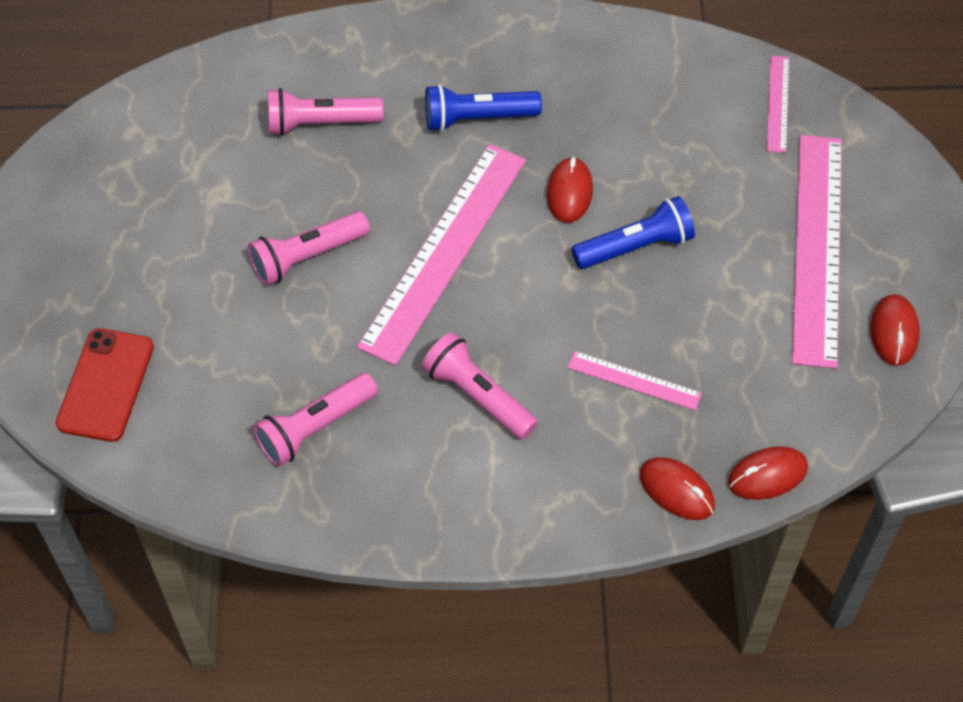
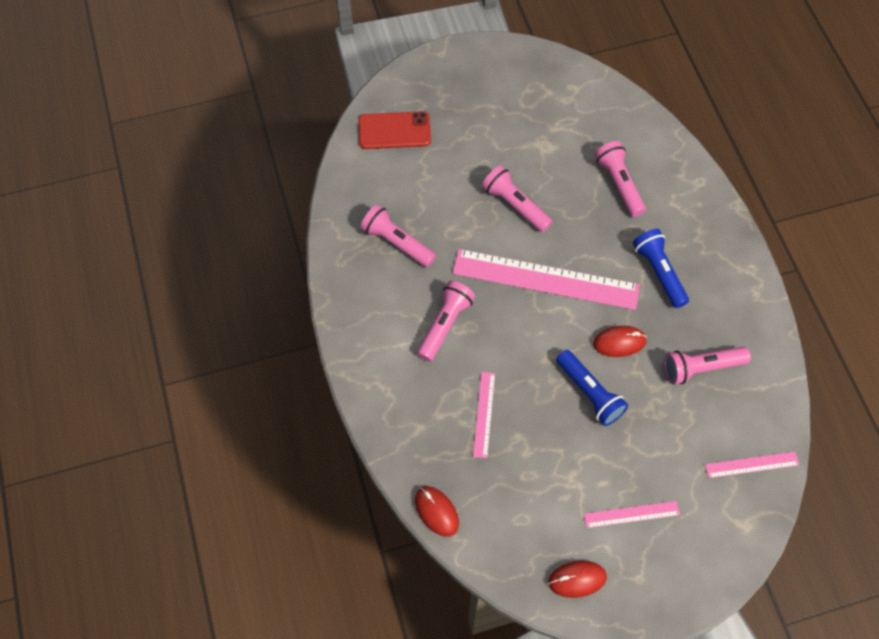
camera: 75 degrees right, 5 degrees up
red mouse [640,457,715,520] -> none
pink ruler [792,135,842,369] -> pink ruler [584,501,680,528], size x0.46
none -> pink flashlight [664,346,751,384]

